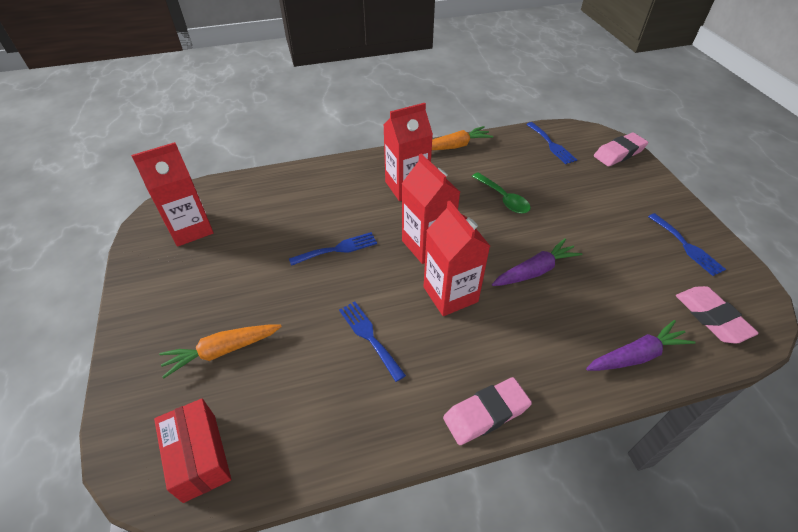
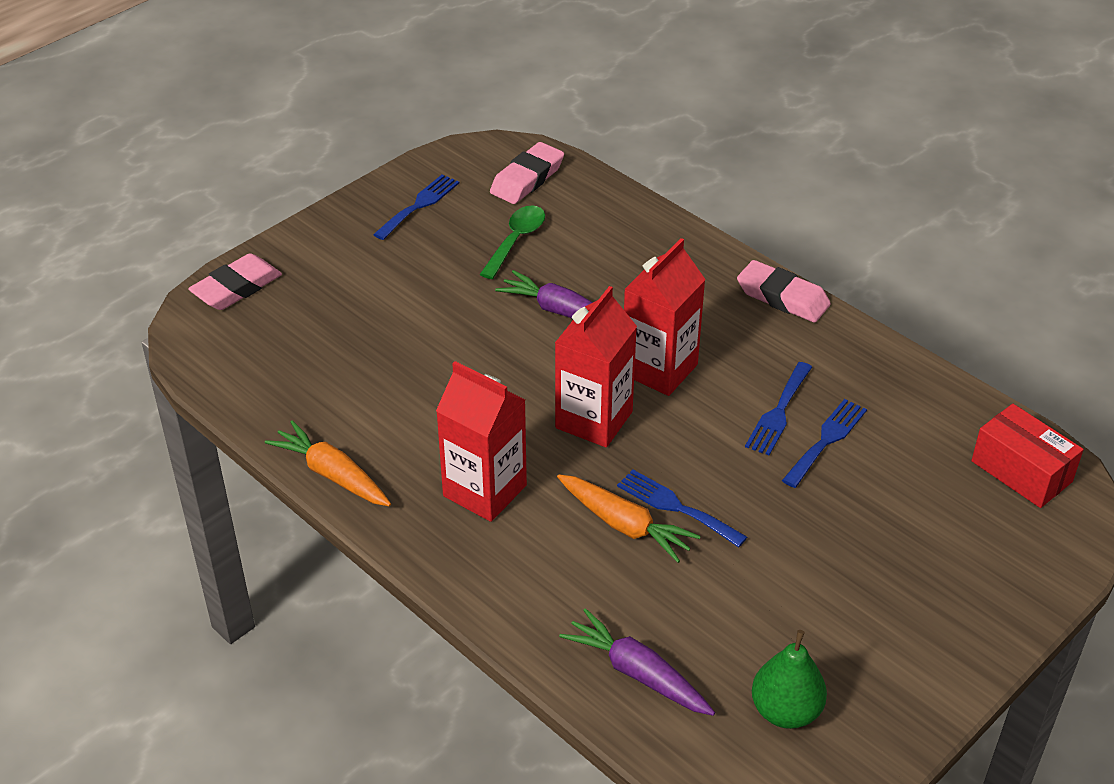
camera: 120 degrees left, 5 degrees down
red carton [131,142,214,247] -> green pear [752,630,827,729]
red box [154,398,231,503] -> red box turned 75 degrees counterclockwise [971,404,1084,508]
orange carrot [159,325,282,378] -> orange carrot moved to [557,474,701,563]
green spoon [472,172,531,213] -> green spoon moved to [480,205,545,279]
blue fork [526,122,577,164] -> blue fork moved to [782,399,867,488]
purple carrot [586,320,696,371] -> purple carrot moved to [559,608,715,716]
pink eraser [594,133,648,166] -> pink eraser turned 75 degrees counterclockwise [188,253,282,310]

